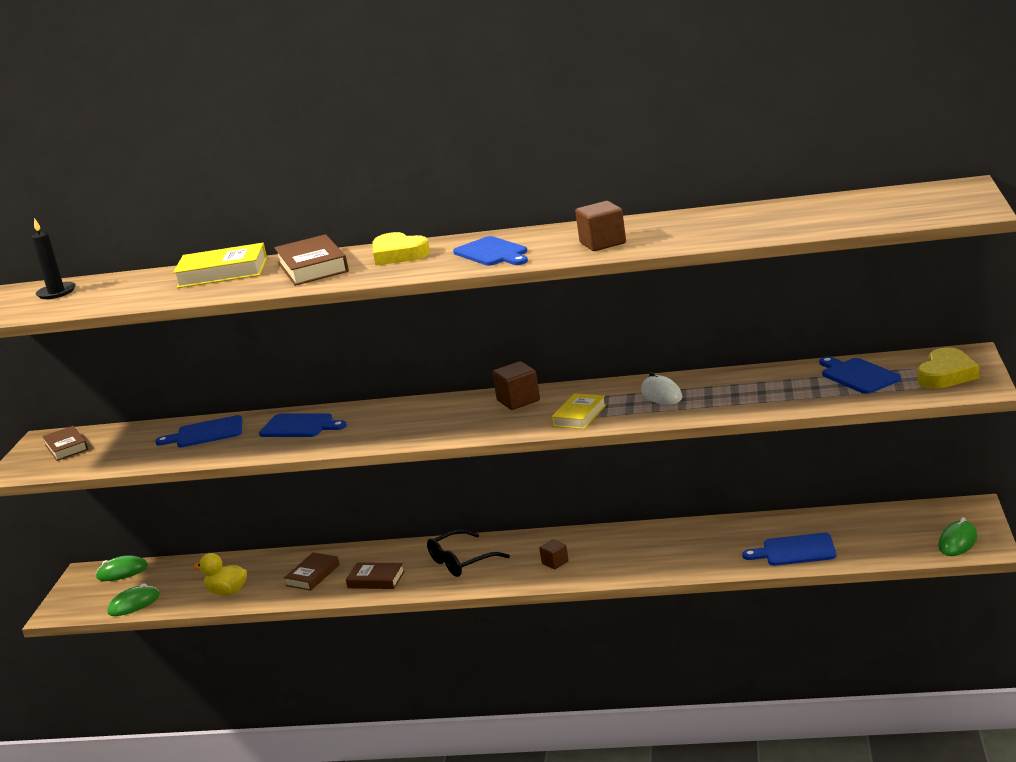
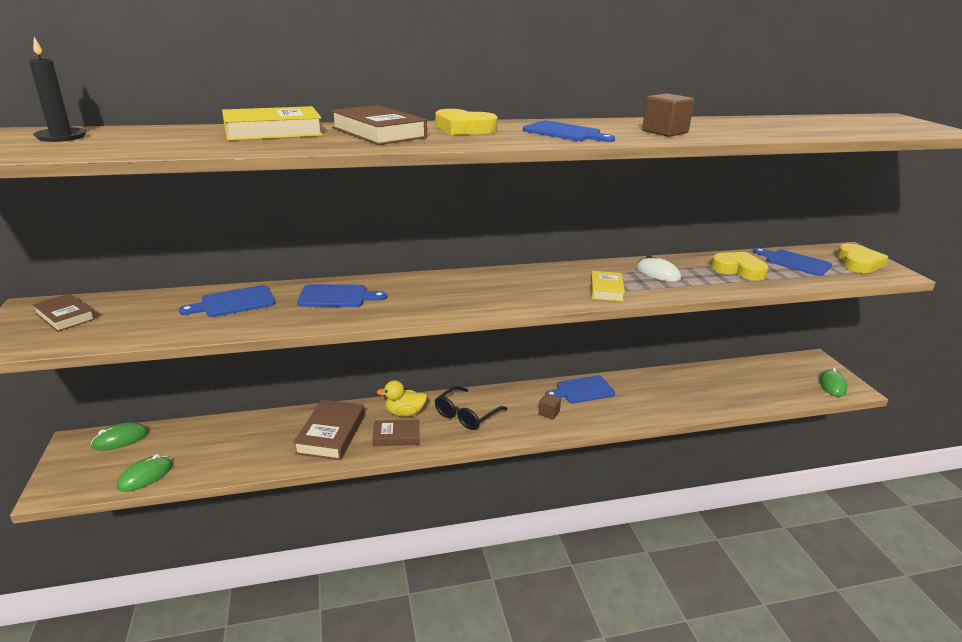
camera: 25 degrees left, 5 degrees up
yellow duck [193,553,247,595] -> yellow duck moved to [377,380,427,417]
brown book [284,552,340,591] -> brown book [293,400,365,460], size x1.58
brown cube [492,361,540,410] -> none
blue cutting board [742,533,836,566] -> blue cutting board moved to [545,375,615,403]
none -> yellow heart [711,252,768,280]

